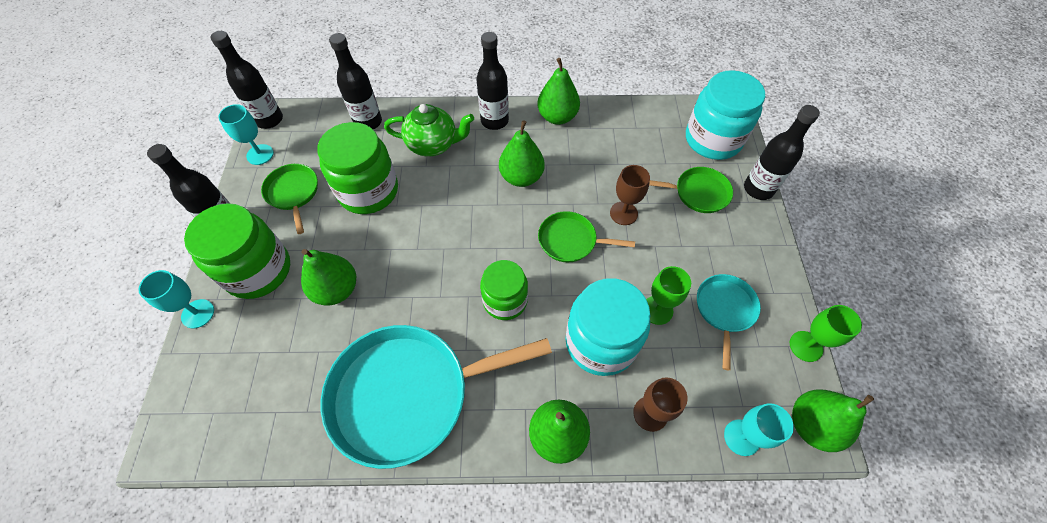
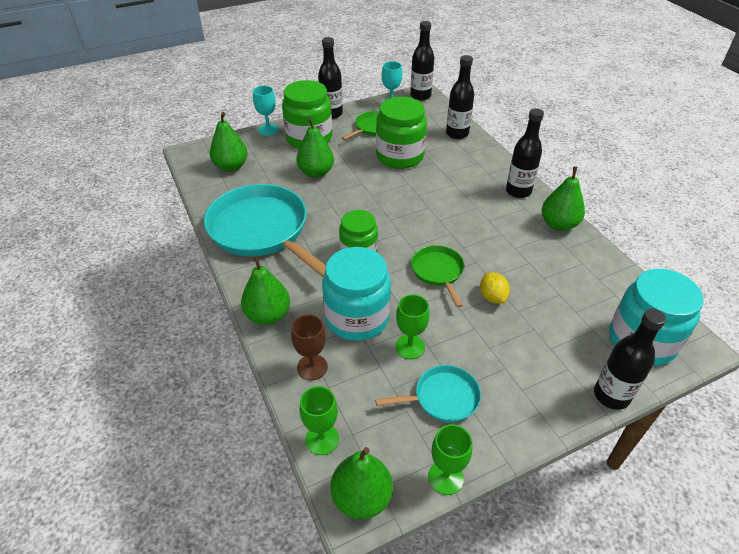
camera: 65 degrees right, 15 degrees down
green teapot [384,104,474,157] -> none
green pear [499,120,545,187] -> green pear moved to [210,112,248,172]
brown goblet [610,165,650,225] -> yellow lemon [480,272,510,304]
green pan [649,167,733,213] -> none
turquoise goblet [724,403,794,456] -> green goblet [299,386,339,455]

